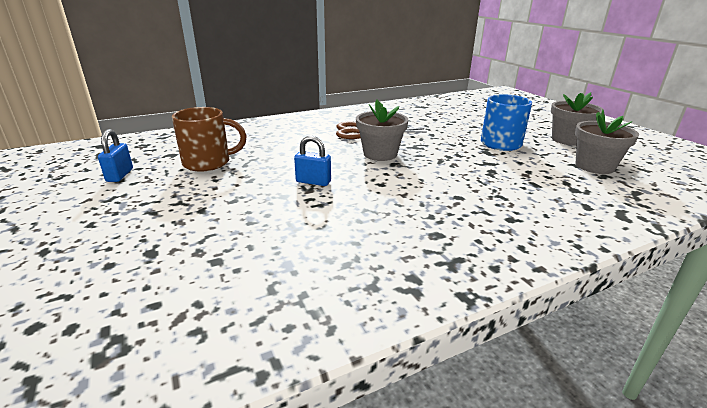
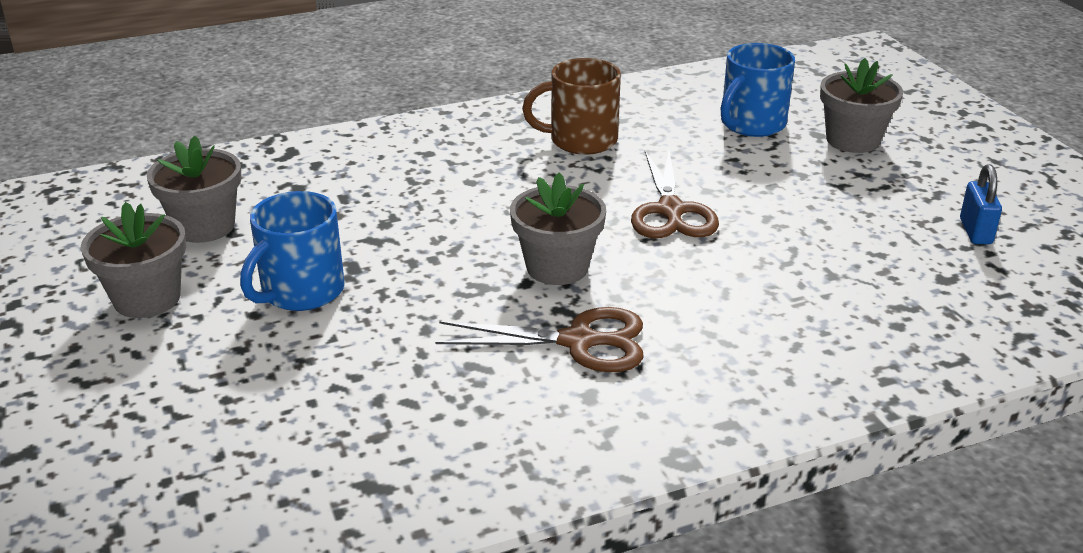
camera: 175 degrees left, 5 degrees up
brown mug [172,107,247,172] -> brown mug moved to [522,58,621,155]
blue padlock [294,136,331,186] -> brown scissors [631,150,719,238]
none -> blue mug [721,43,795,137]
none -> grey flower pot [820,58,903,153]

